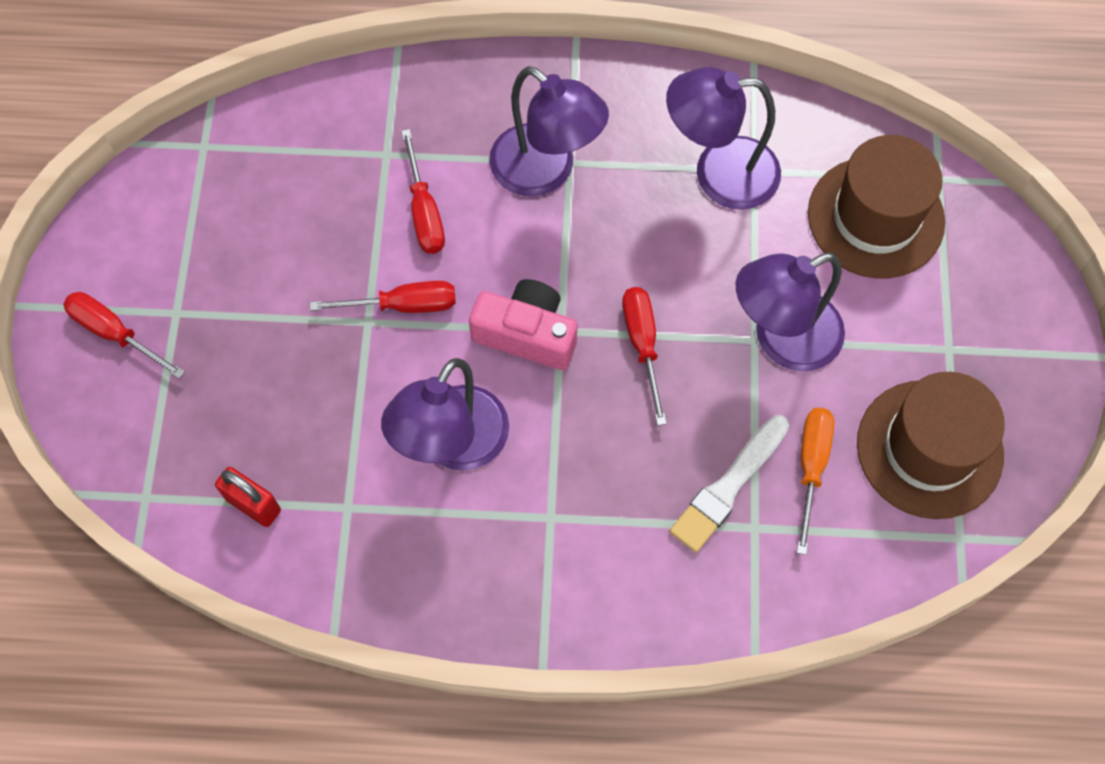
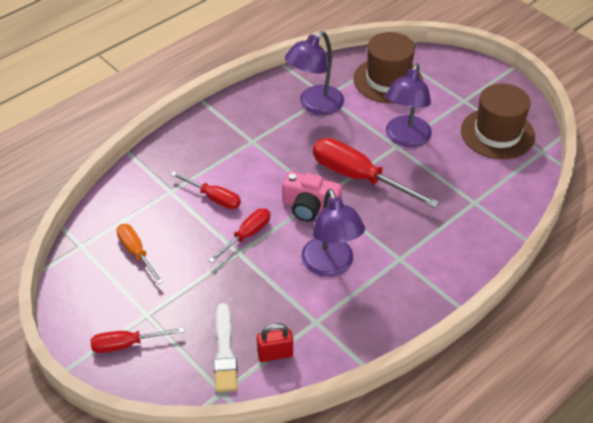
camera: 45 degrees left, 20 degrees down
pink camera [469,279,578,370] -> pink camera turned 135 degrees counterclockwise [282,171,342,221]
purple lamp [489,66,609,196] -> none
red screwdriver [622,287,667,426] -> red screwdriver [313,138,440,208], size x1.76
white brush [669,415,789,553] -> white brush moved to [214,303,238,392]
orange screwdriver [797,408,835,555] -> orange screwdriver moved to [116,224,163,284]

